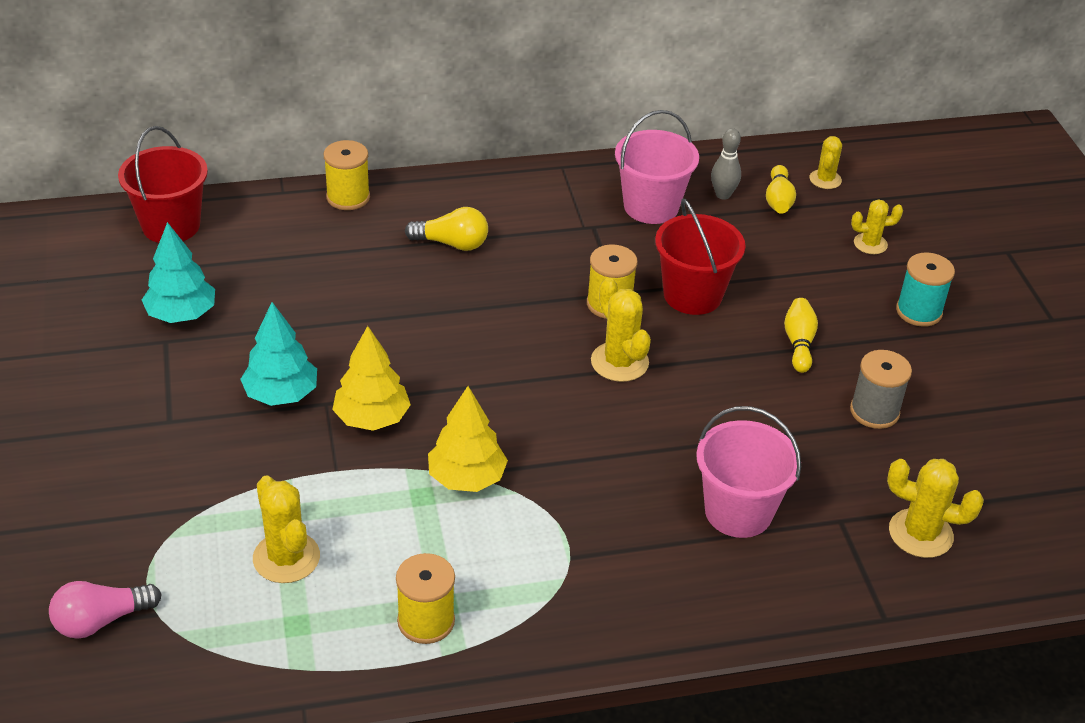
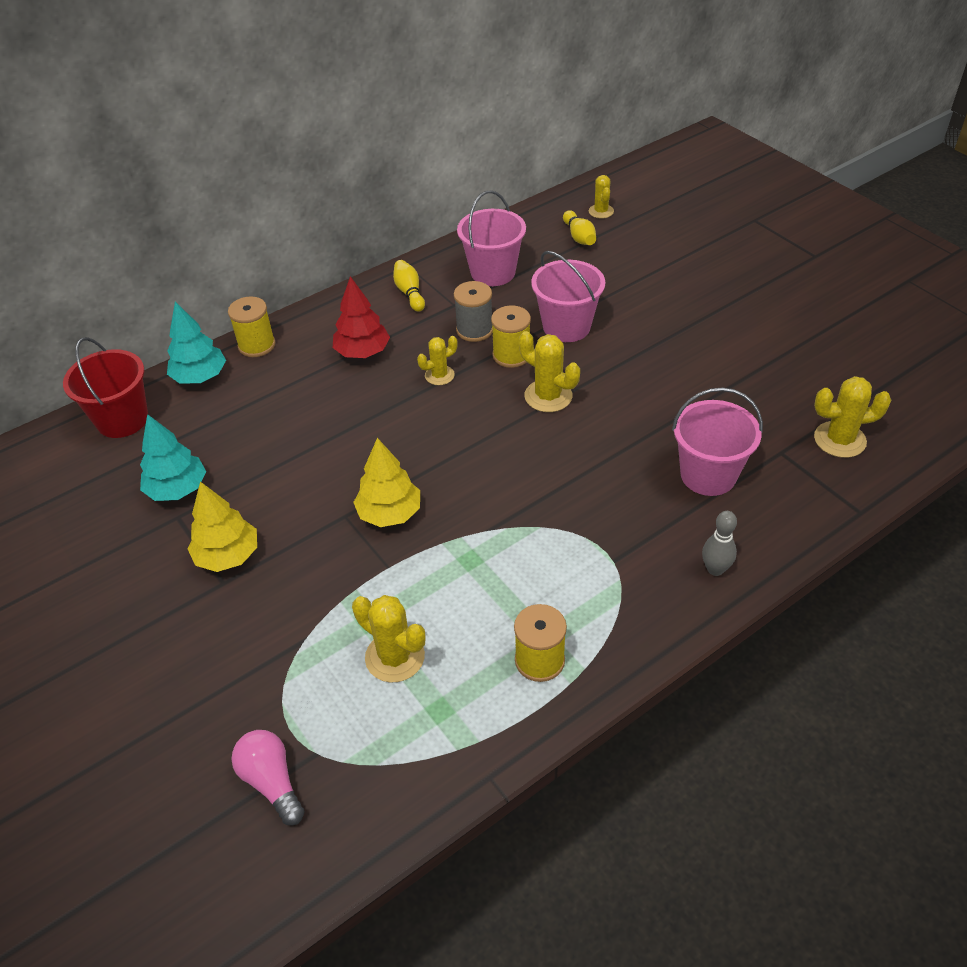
camera: 20 degrees left, 5 degrees up
pink light bulb [49,581,162,639] -> pink light bulb turned 105 degrees clockwise [232,730,305,826]
turquoise tree [240,302,317,406] -> turquoise tree moved to [167,302,226,383]
yellow light bulb [405,207,488,251] -> red tree [333,276,390,358]
yellow tree [428,386,508,492] -> yellow tree moved to [188,482,257,572]
red bucket [655,198,746,315] -> pink bucket [531,251,605,342]
grey bowling pin [711,128,741,200] -> grey bowling pin moved to [702,511,737,576]
yellow bowling pin [784,298,818,373] -> yellow bowling pin moved to [393,260,425,312]
grey spool [850,350,912,429] -> grey spool moved to [454,281,493,342]
yellow cactus [851,199,903,254] -> yellow cactus moved to [417,336,457,385]
turquoise spool [896,253,955,327] -> none

